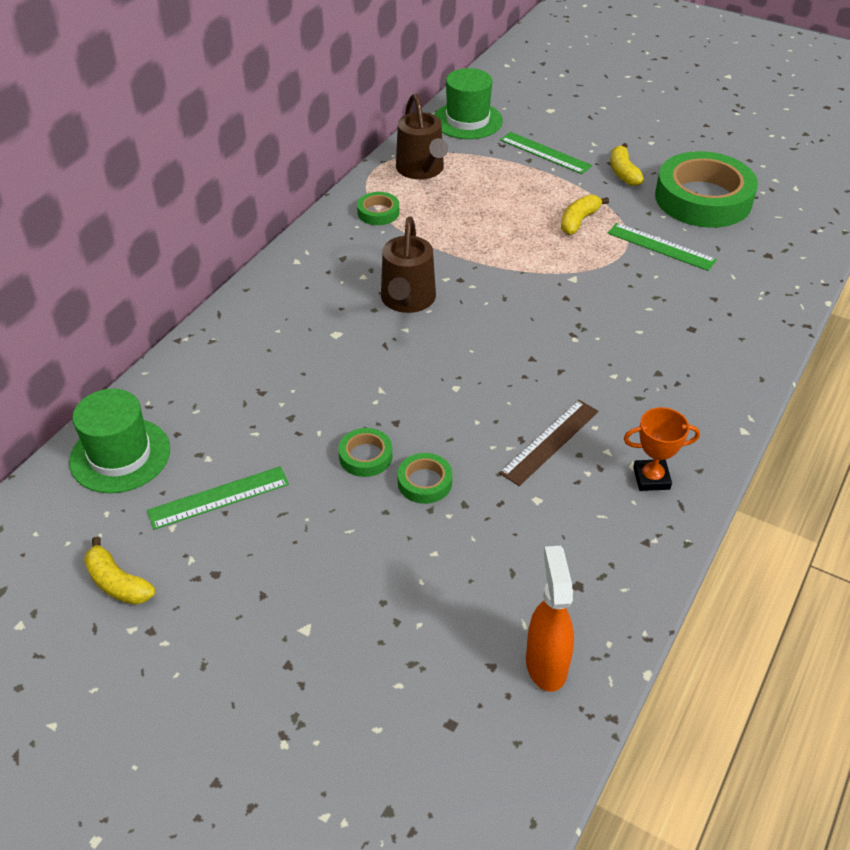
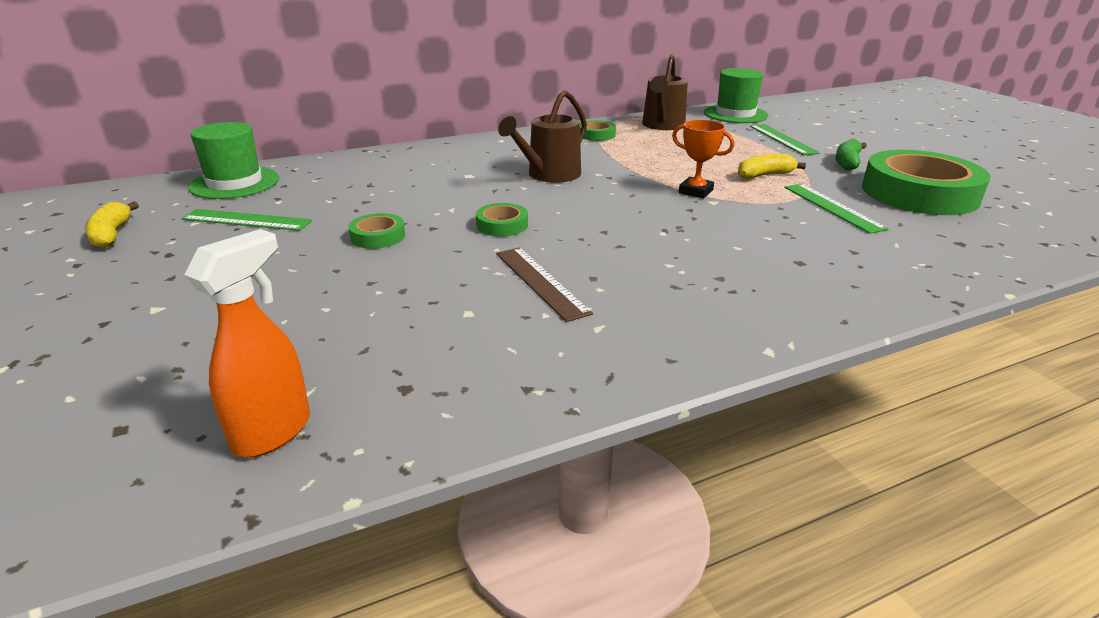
camera: 35 degrees right, 15 degrees down
green tape [397,453,452,504] -> green tape moved to [476,203,528,236]
brown ruler [499,400,599,486] -> brown ruler turned 75 degrees clockwise [496,247,593,322]
yellow banana [610,143,644,186] -> green banana [836,139,867,170]
orange trophy [624,407,700,491] -> orange trophy moved to [672,120,734,198]

